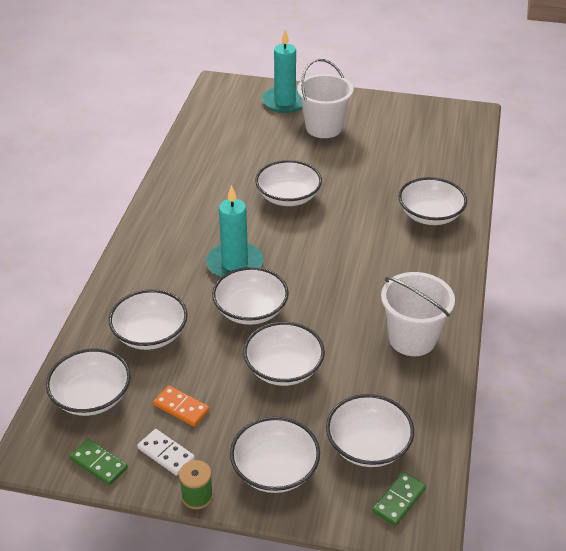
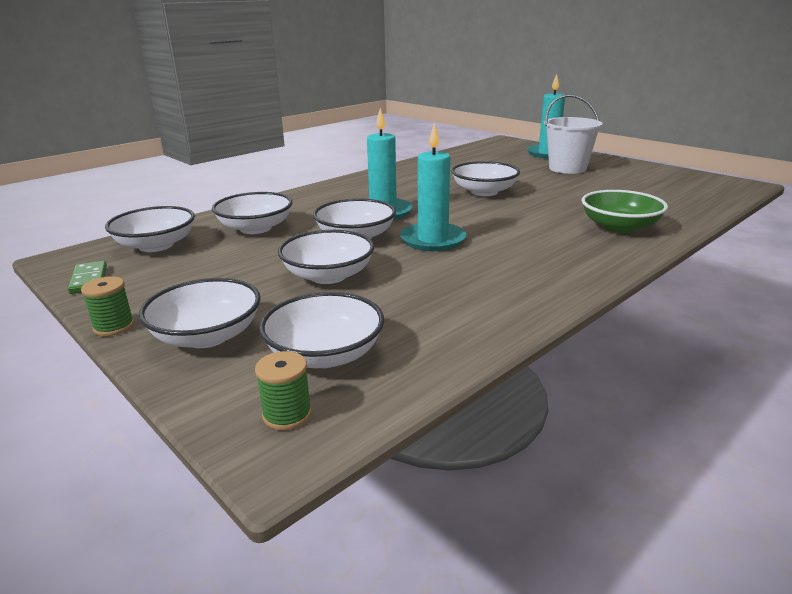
camera: 35 degrees right, 15 degrees down
white domino [137,429,195,476] -> none
orange domino [153,385,210,426] -> none
green domino [372,472,426,526] -> green spool [255,351,312,430]
white bucket [381,272,455,356] -> none
white bowl [399,177,467,225] -> green bowl [582,190,668,233]
none -> turquoise candle [400,123,466,251]

